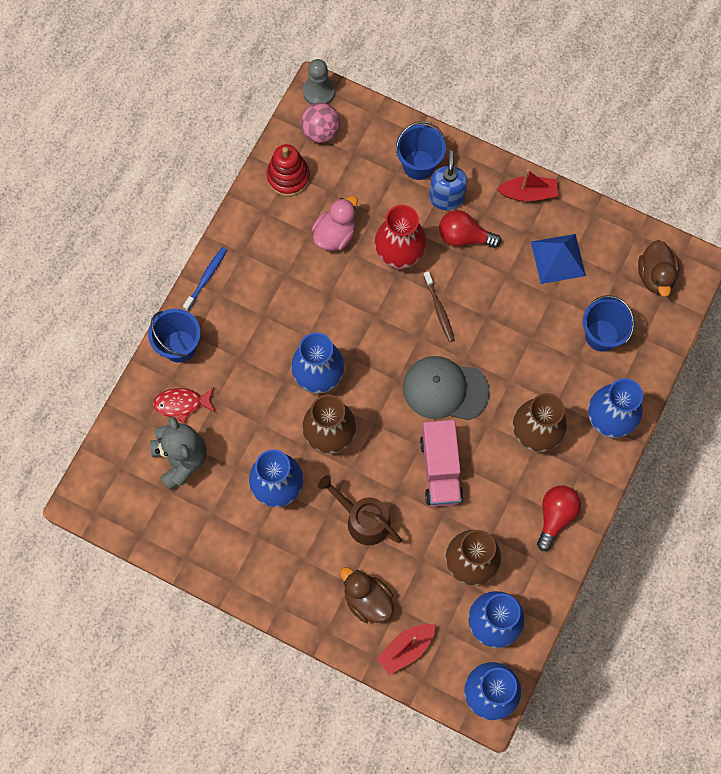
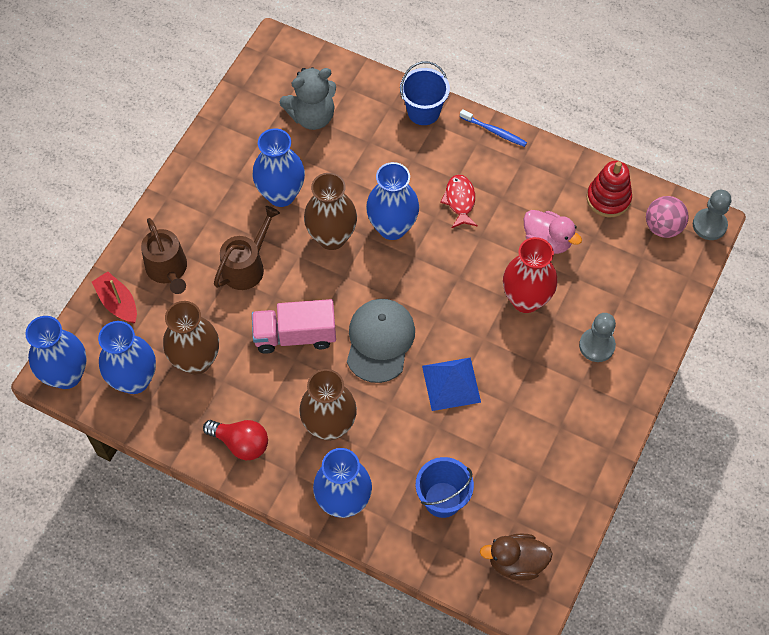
camera: 90 degrees right, 10 degrees down
red fish [153,387,215,423] -> red fish moved to [440,175,478,228]
brown duck [340,567,394,623] -> brown watering can [141,218,187,294]
blue bucket [396,121,446,180] -> none
brown toothbrush [423,271,455,342] -> none
blue soap dispenser [429,150,468,210] -> grey pawn [579,313,616,362]
red light bulb [439,210,501,248] -> none
red boat [497,169,558,201] -> none
blue pyramid [531,234,586,284] -> blue pyramid moved to [422,358,481,411]

